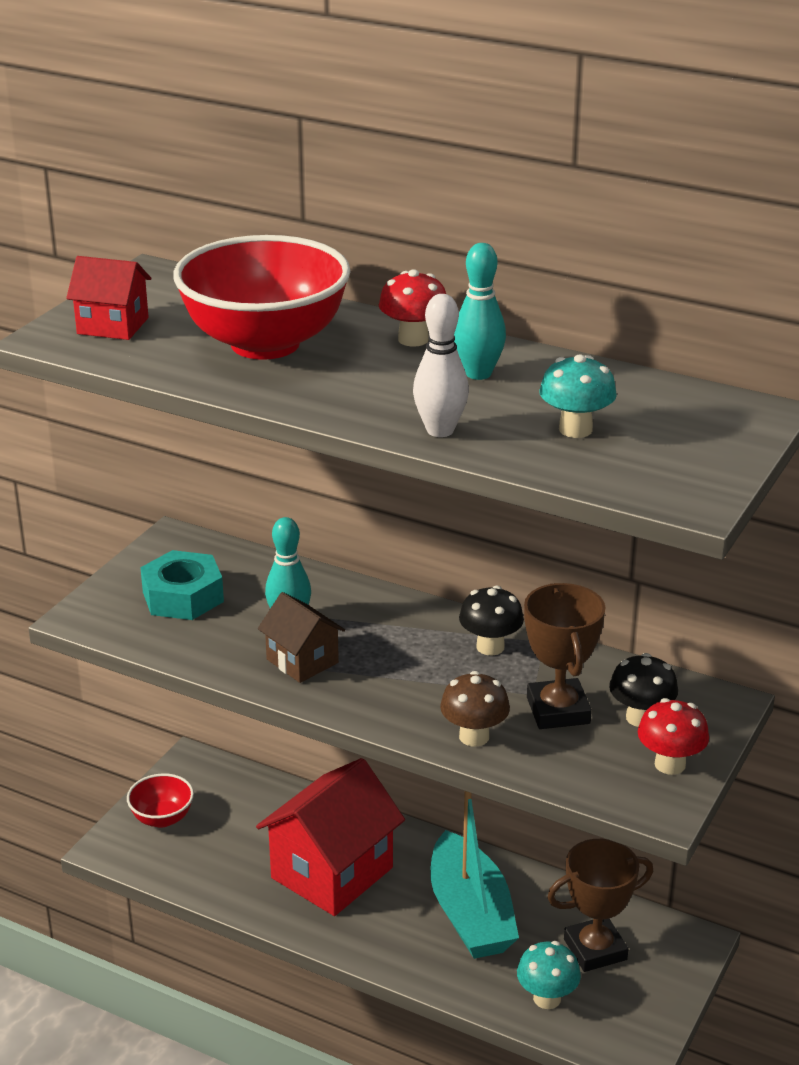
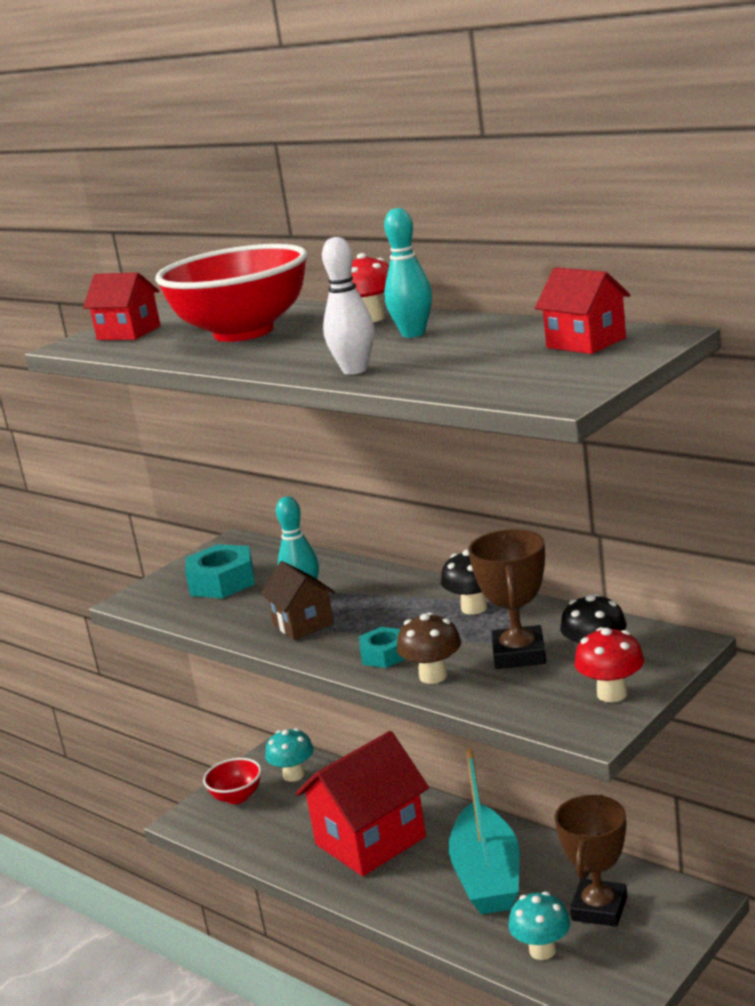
camera: 15 degrees right, 10 degrees down
turquoise mushroom [539,354,617,438] -> turquoise mushroom moved to [265,728,314,782]
brown trophy [547,839,653,972] -> brown trophy turned 60 degrees counterclockwise [555,795,627,927]
none -> turquoise nut [359,627,405,668]
none -> red house [535,267,630,354]

